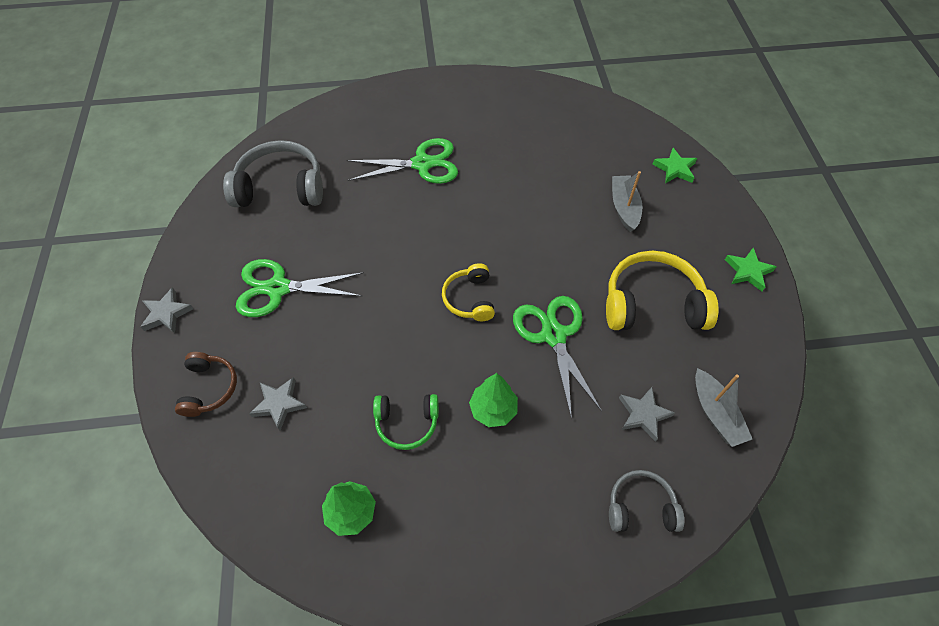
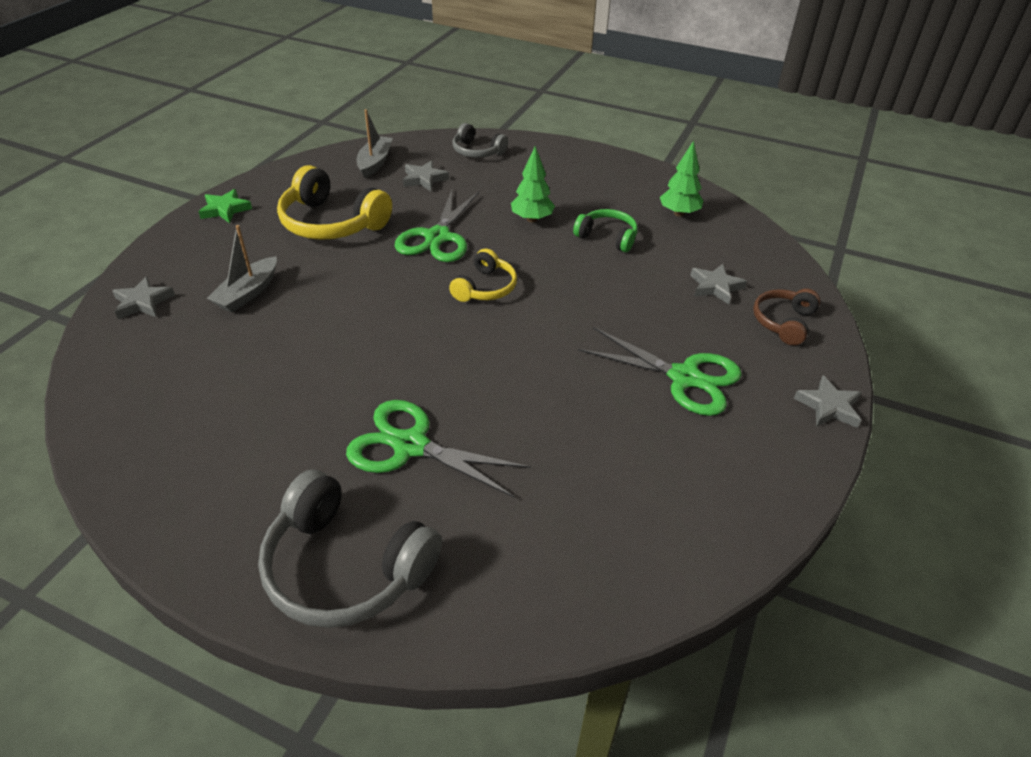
camera: 150 degrees left, 15 degrees down
grey headphones [223,140,323,207] -> grey headphones moved to [258,470,442,628]
green star [652,148,697,183] -> grey star [112,276,175,319]

